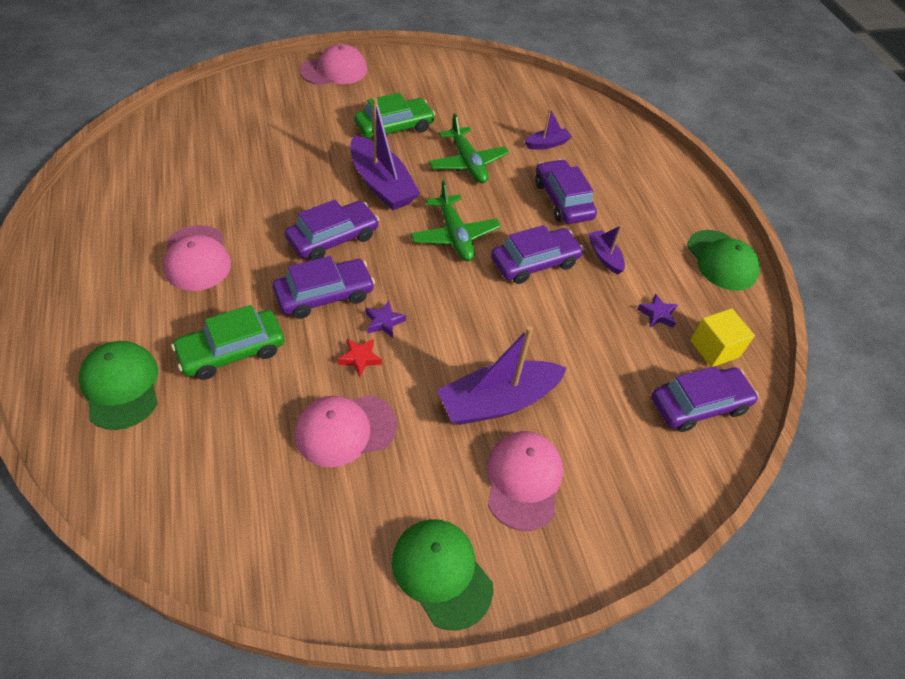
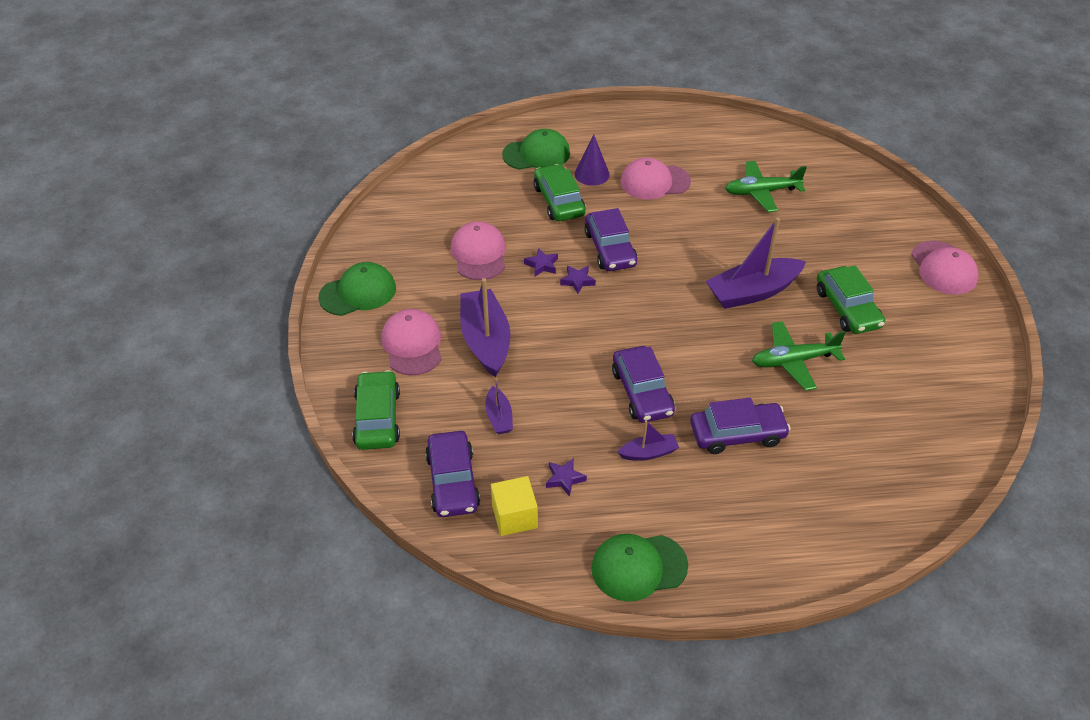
camera: 105 degrees right, 5 degrees down
purple car [285,200,379,260] -> none
red star [338,339,382,378] -> purple star [524,248,558,276]
green plane [411,180,501,261] -> green plane moved to [725,161,807,212]
pink cap [487,431,563,531] -> pink cap turned 120 degrees counterclockwise [381,309,442,375]
purple boat [525,108,572,150] -> purple boat moved to [485,378,513,434]
none -> green car [352,370,400,450]
none -> purple cone [575,134,610,186]

